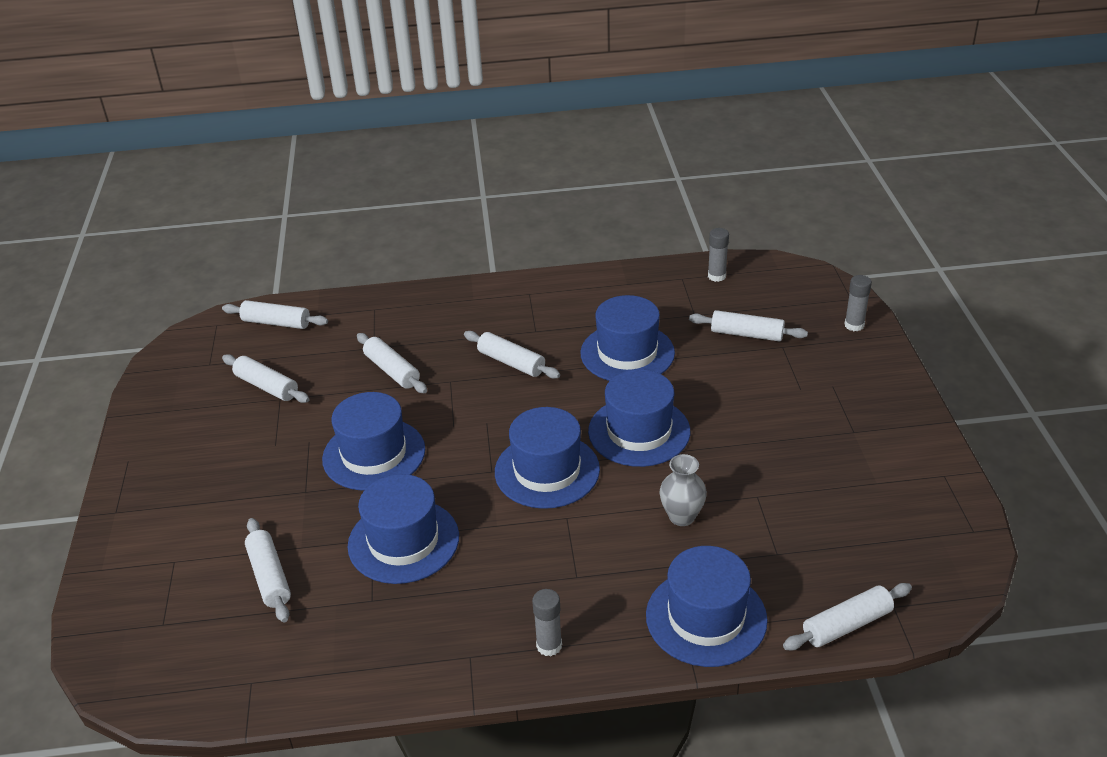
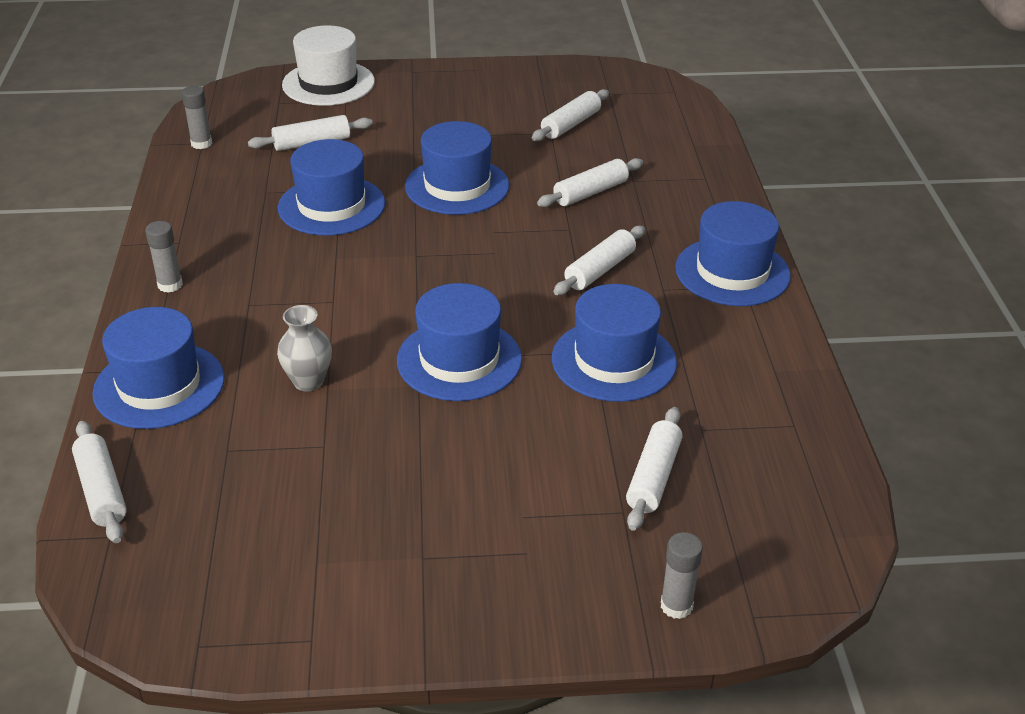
camera: 90 degrees right, 0 degrees up
white rolling pin [222,300,328,329] -> none
blue hat [495,407,600,509] -> blue hat moved to [675,201,791,306]
grey glue stick [708,228,729,282] -> grey glue stick moved to [182,86,212,149]
none -> white hat [282,25,375,106]

